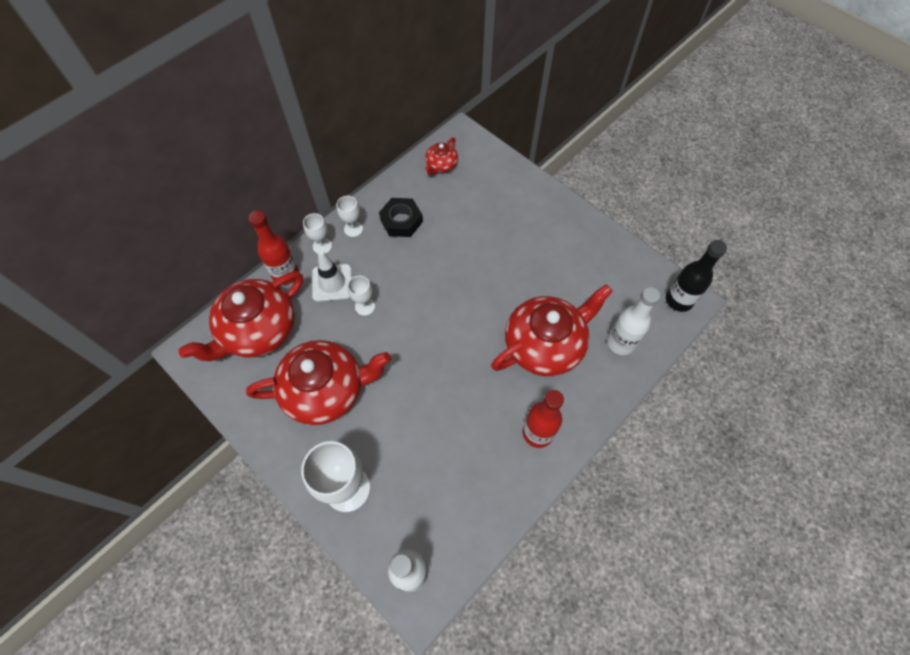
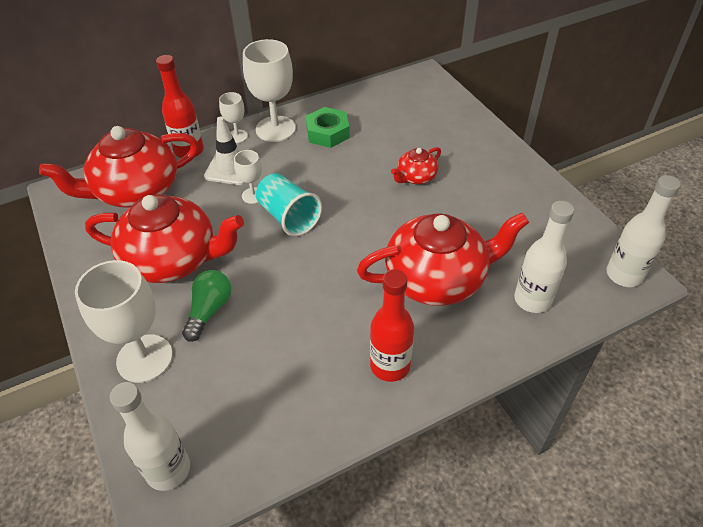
camera: 20 degrees right, 15 degrees down
white goblet [337,196,363,237] -> white goblet [243,39,296,142], size x1.95
black nut [379,198,423,237] -> green nut [306,107,350,148]
red teapot [425,137,458,175] -> red teapot moved to [391,147,441,184]
black bottle [666,240,727,312] -> white bottle [606,175,681,287]
none -> green light bulb [182,270,231,342]
none -> turquoise cup [256,173,322,237]

